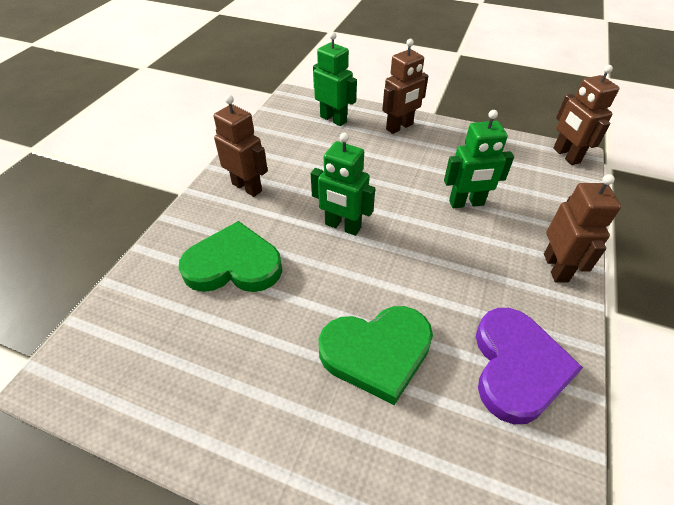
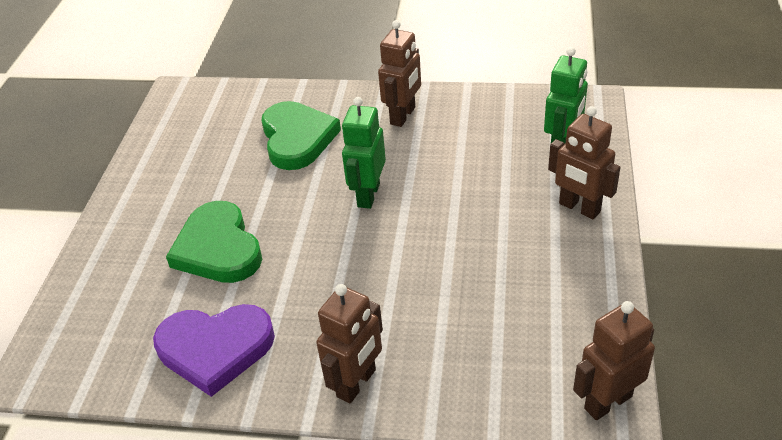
camera: 80 degrees right, 5 degrees down
green robot [444,110,514,208] -> none
brown robot [544,174,621,283] -> brown robot turned 45 degrees counterclockwise [316,284,383,403]

